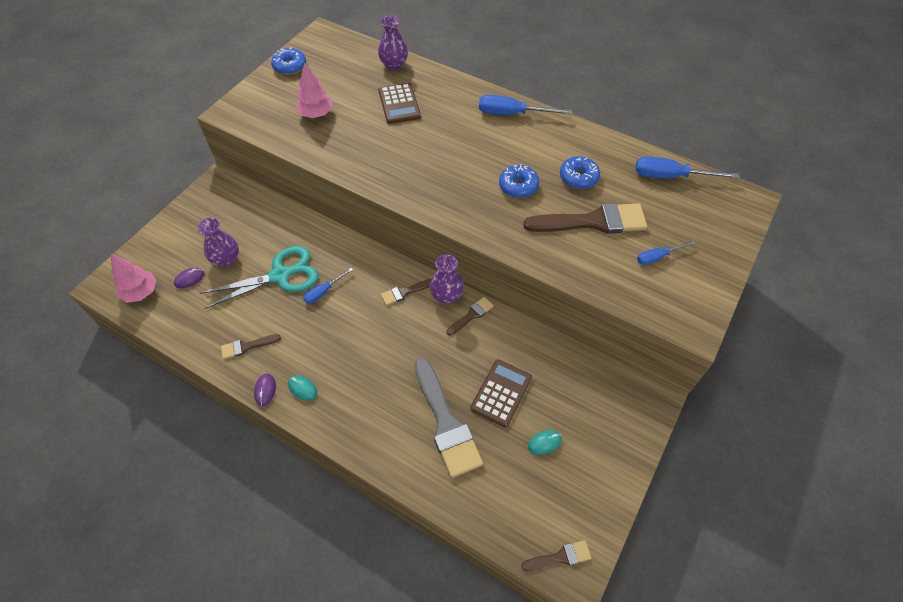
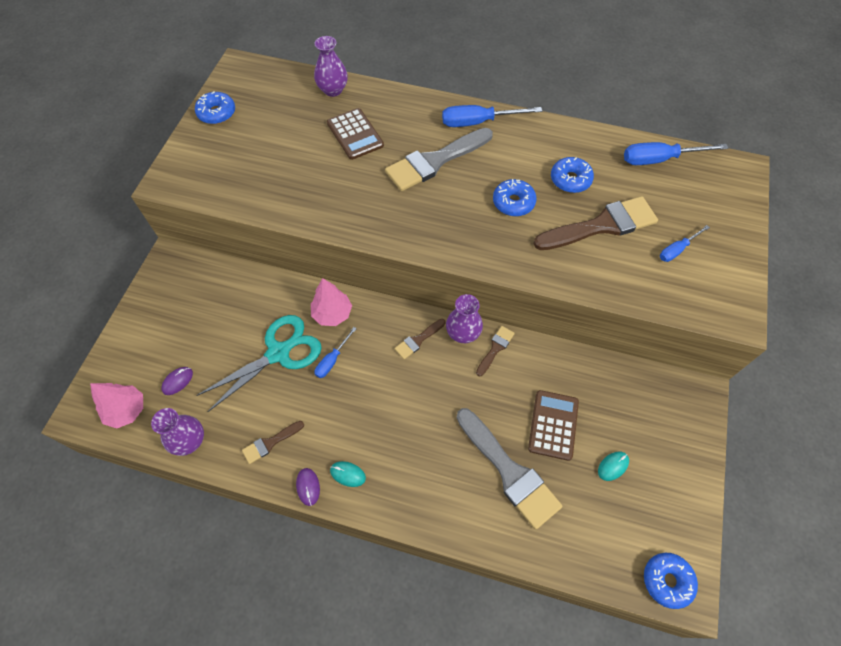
camera: 15 degrees left, 5 degrees up
purple vase [198,218,239,267] -> purple vase moved to [151,408,204,456]
pink tree [296,62,333,118] -> pink tree moved to [311,278,352,326]
brown brush [521,540,591,571] -> blue donut [644,553,698,609]
none -> grey brush [385,128,493,191]

